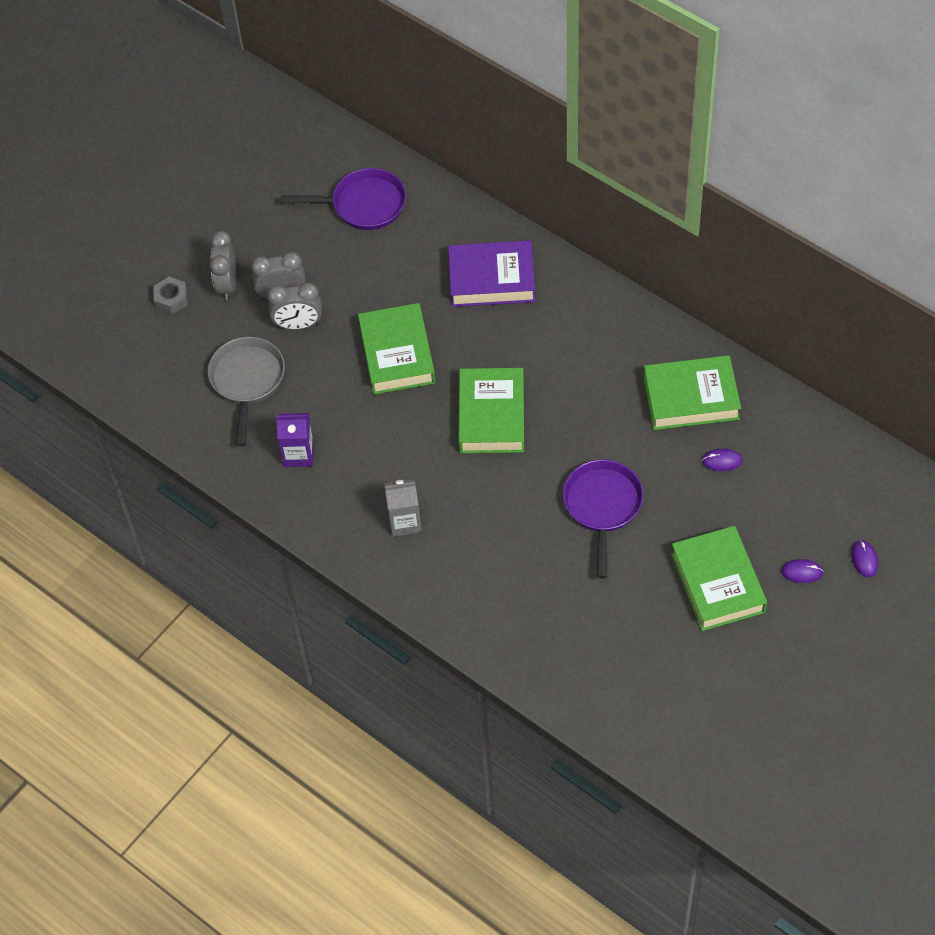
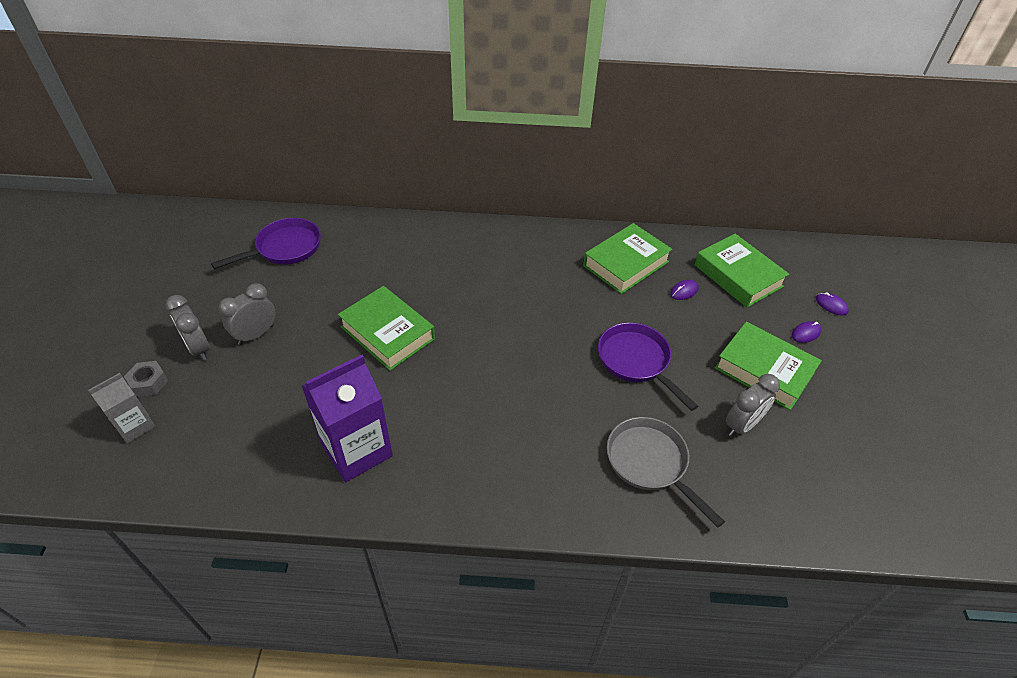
camera: 40 degrees left, 10 degrees down
grey pan [208,337,285,447] -> grey pan moved to [607,417,725,528]
grey clock [267,282,322,330] -> grey clock moved to [726,374,780,437]
purple carton [276,413,314,467] -> purple carton [302,355,393,482], size x1.76
grey carton [384,479,422,537] -> grey carton moved to [88,373,155,443]
purple book [448,240,535,307] -> none
green book [458,368,524,453] -> green book moved to [695,234,789,308]

